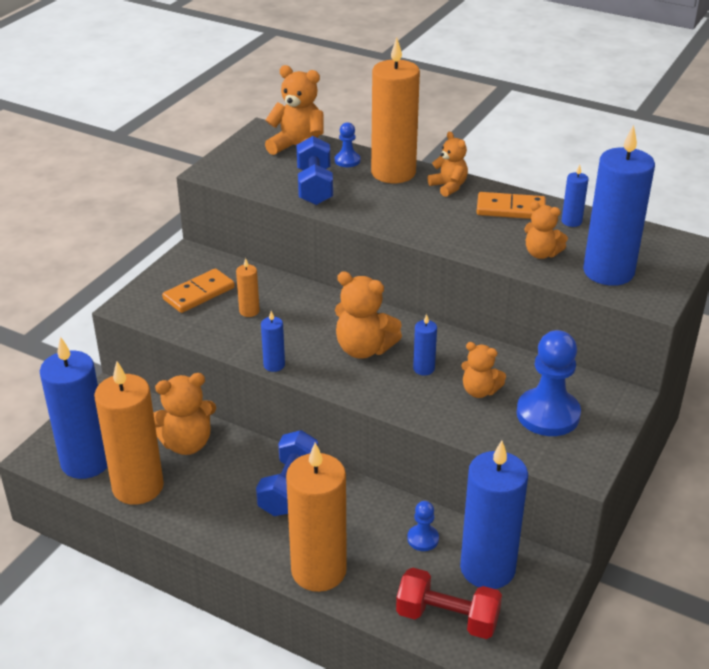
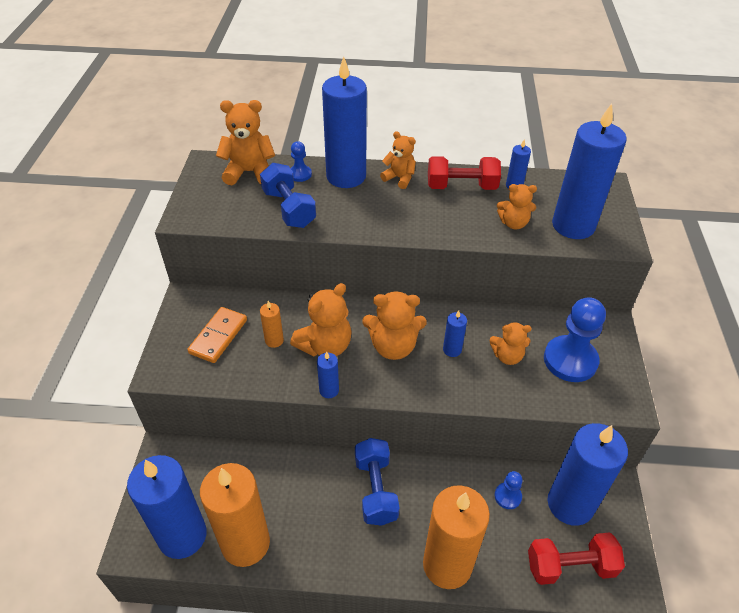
camera: 25 degrees left, 10 degrees up
orange teddy bear [153,373,216,455] -> orange teddy bear moved to [290,283,351,357]
orange candle [371,38,420,183] -> blue candle [322,56,367,188]
orange domino [477,192,546,219] -> red dumbbell [428,156,501,190]

